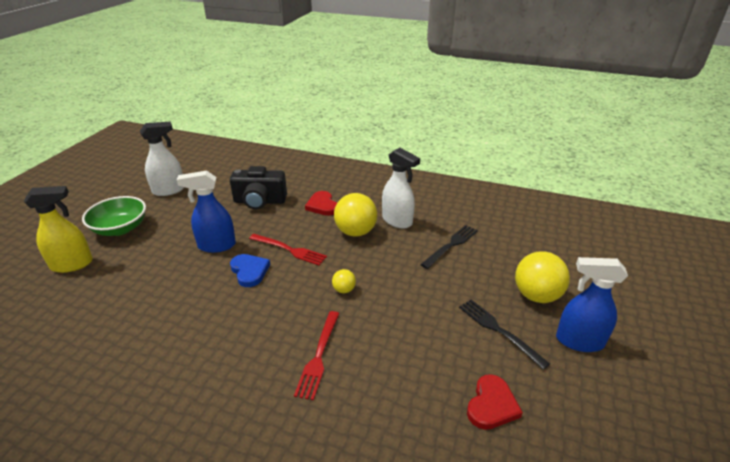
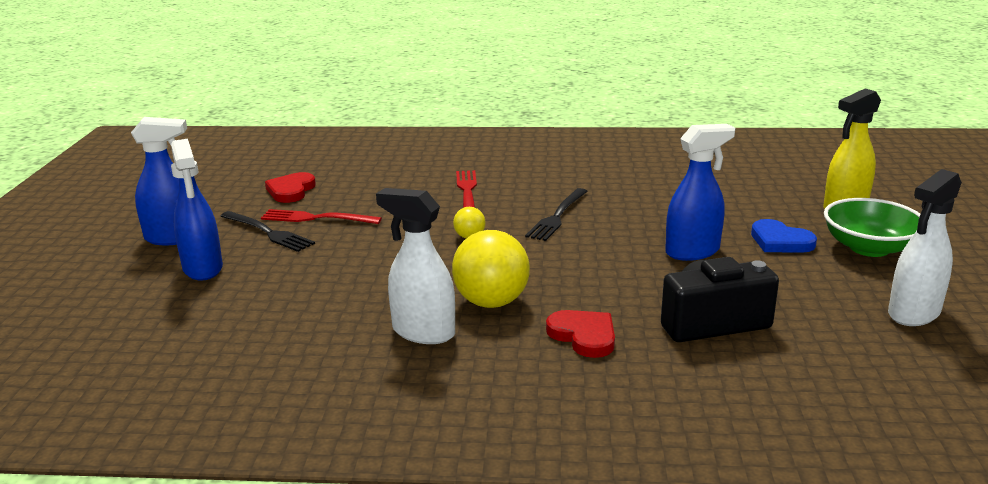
camera: 165 degrees right, 10 degrees down
blue heart [230,254,270,287] -> blue heart moved to [751,219,817,253]
red fork [249,234,327,265] -> red fork moved to [261,209,382,224]
black fork [420,225,478,269] -> black fork moved to [525,188,588,241]
yellow ball [515,251,570,303] -> blue spray bottle [171,139,223,280]

